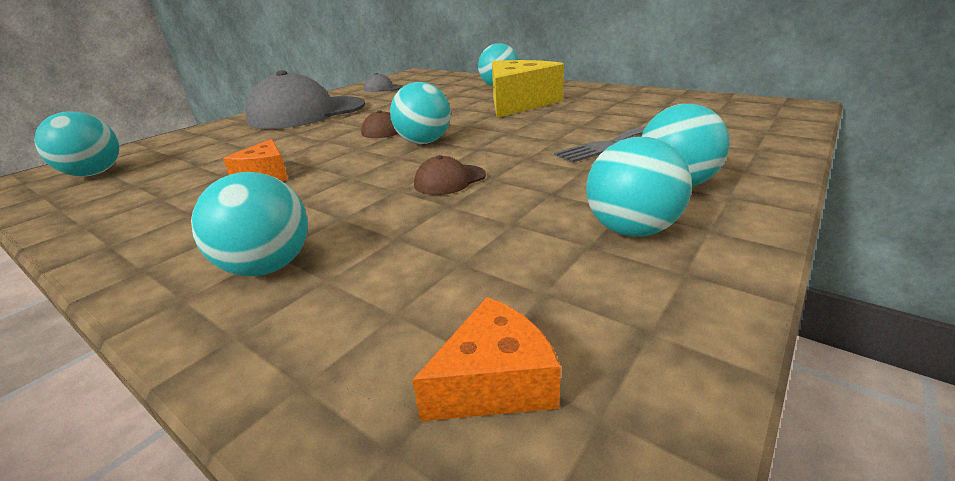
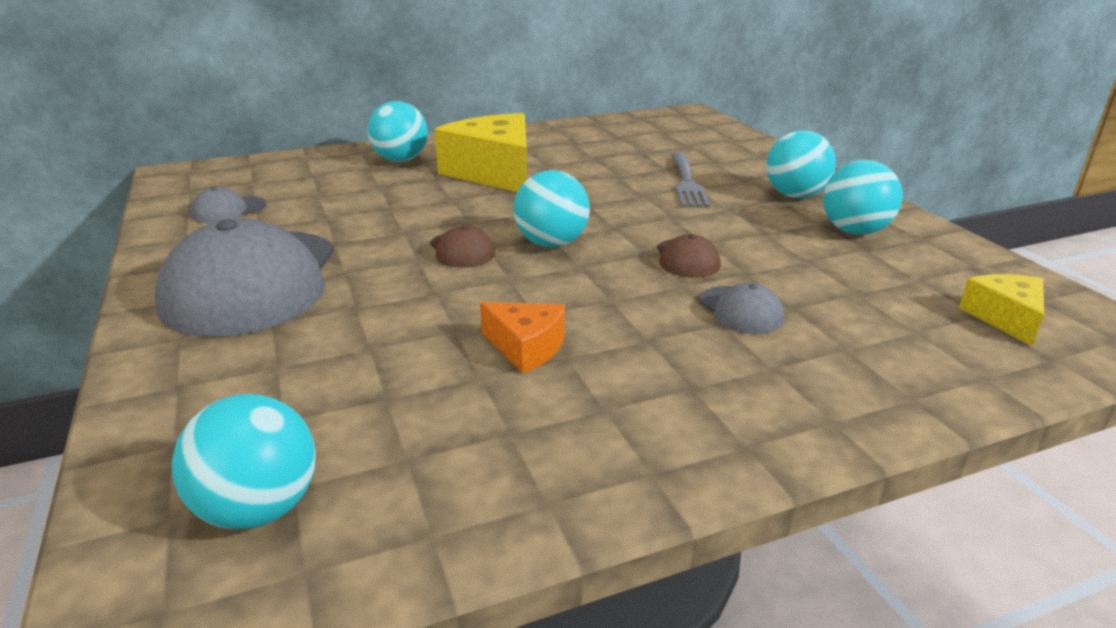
camera: 60 degrees left, 0 degrees up
turquoise ball [191,172,308,277] -> none
orange cheese [412,297,561,421] -> yellow cheese [959,274,1044,346]
none -> grey cap [700,283,784,334]

